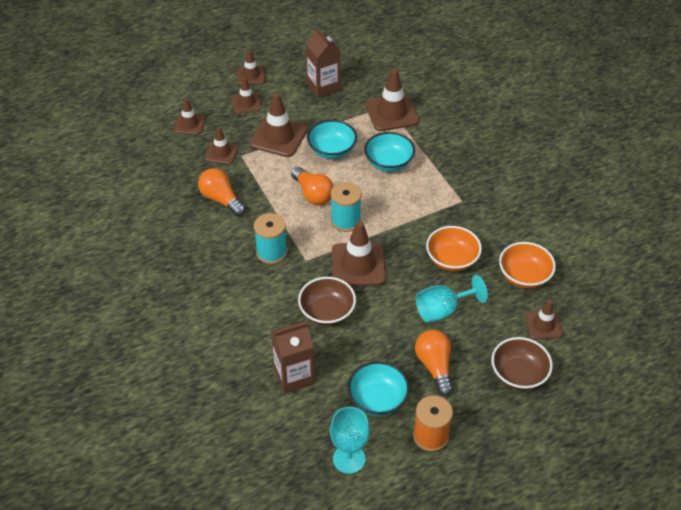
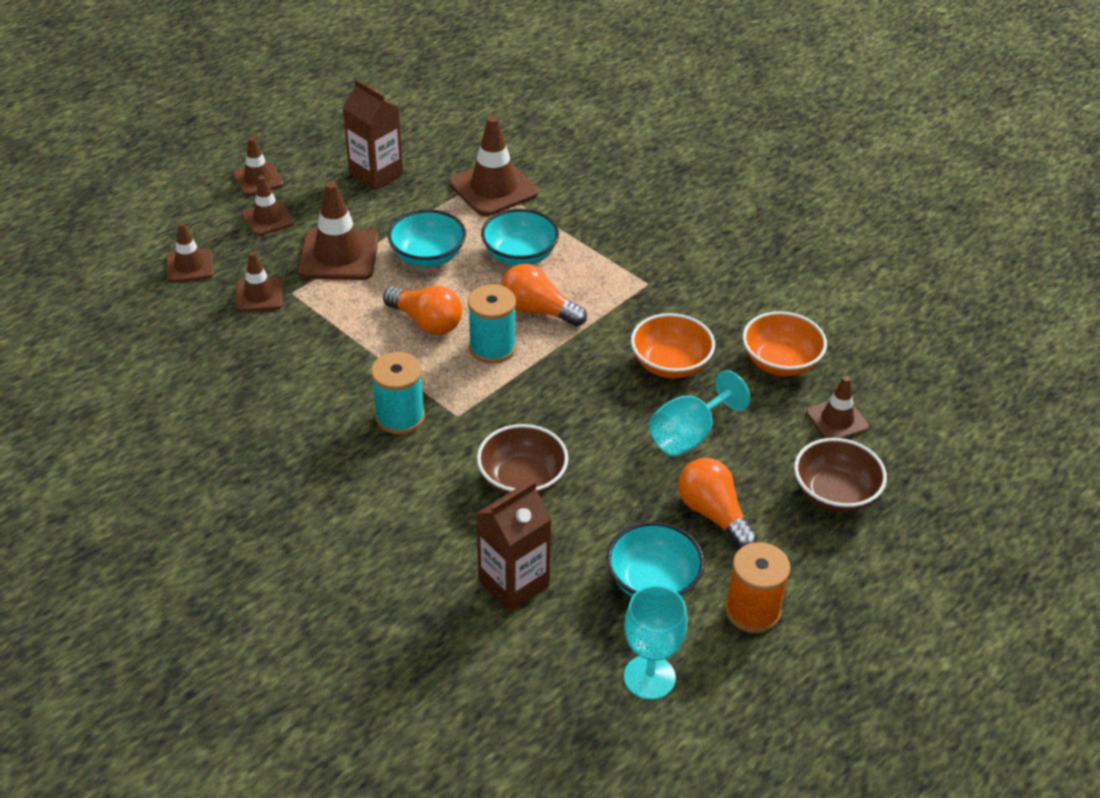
camera: 20 degrees left, 5 degrees down
orange light bulb [198,168,246,216] -> orange light bulb moved to [501,264,587,327]
brown traffic cone [332,221,386,286] -> none

